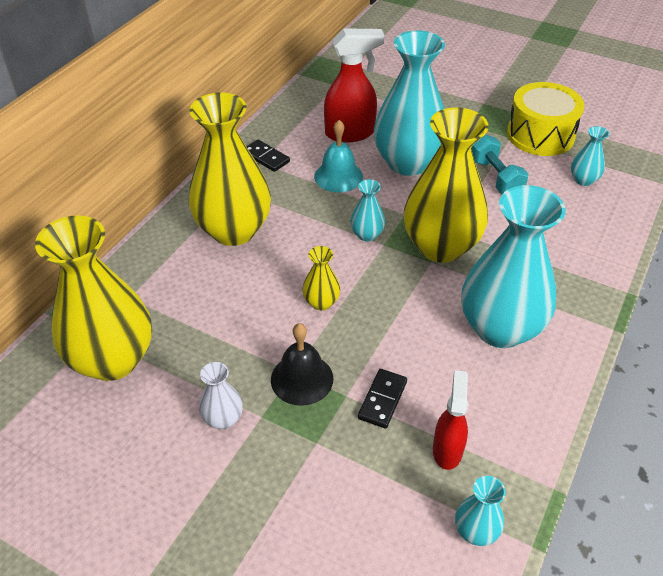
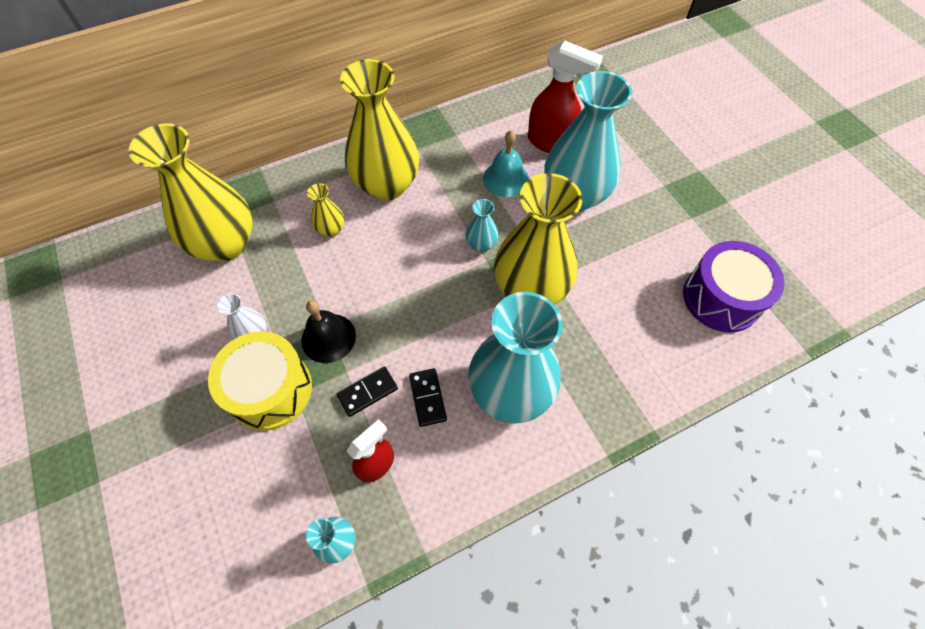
camera: 35 degrees right, 15 degrees up
black domino [246,140,290,172] -> black domino moved to [409,368,447,427]
yellow vase [302,246,340,310] -> yellow vase moved to [307,183,344,237]
turquoise dumbbell [471,134,529,194] -> none
yellow drum [507,82,585,156] -> yellow drum moved to [208,332,312,431]
turquoise vase [571,126,609,186] -> purple drum [683,241,785,332]

